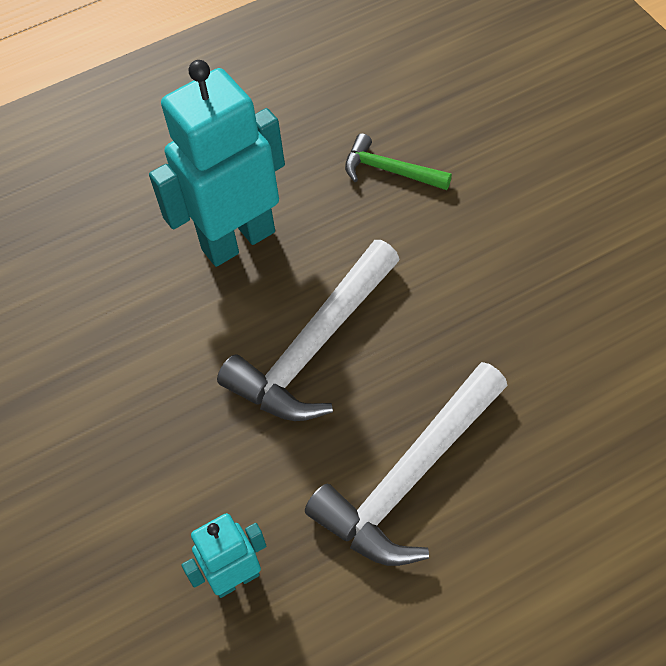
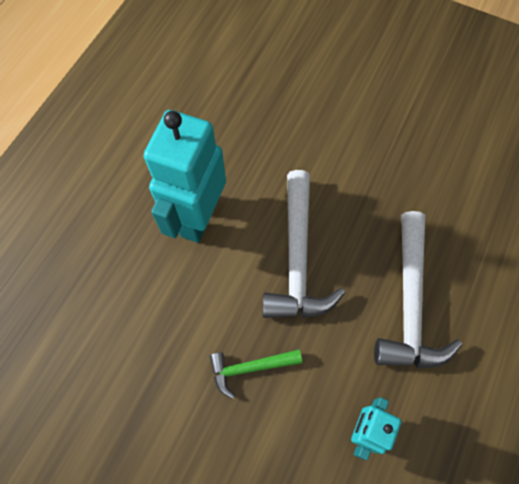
camera: 40 degrees left, 10 degrees up
green hammer [345,133,452,190] -> green hammer moved to [210,349,302,399]

